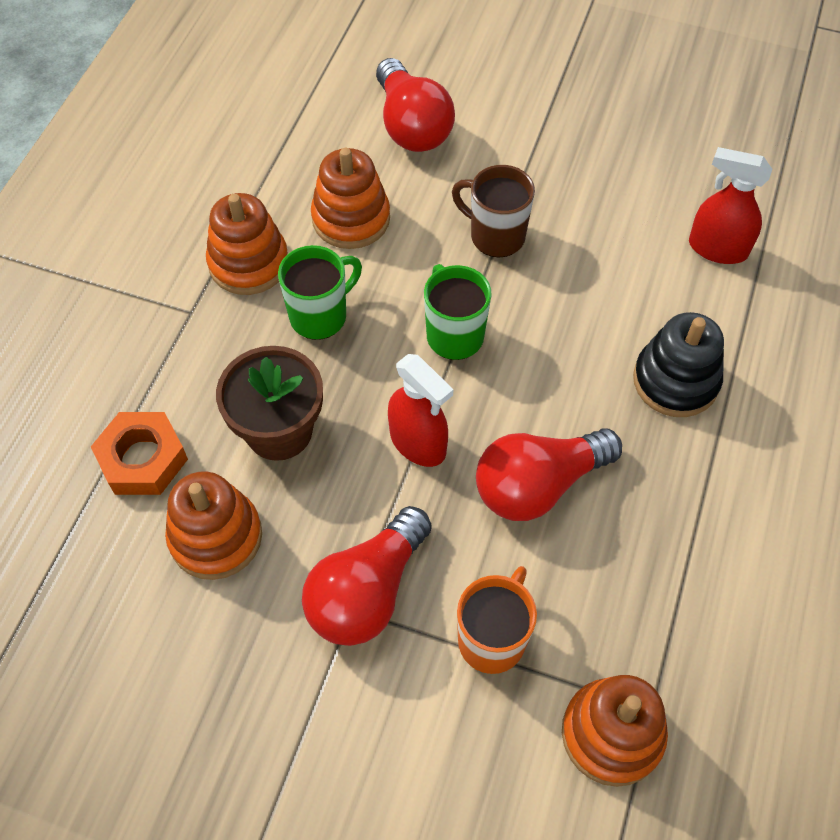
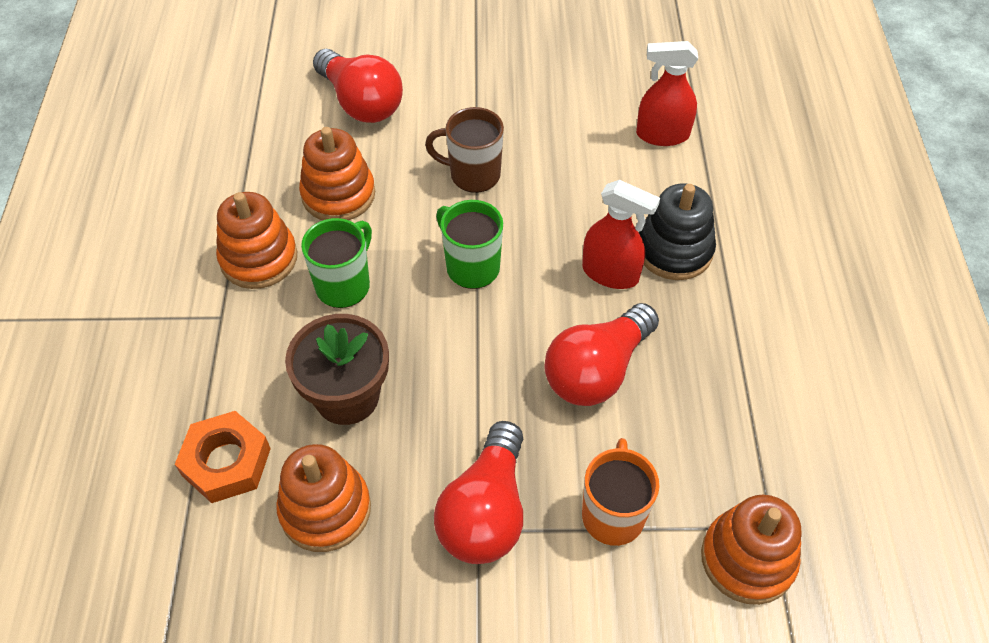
camera: 20 degrees left, 5 degrees down
red spray bottle [388,354,454,467] -> red spray bottle moved to [582,180,660,289]

